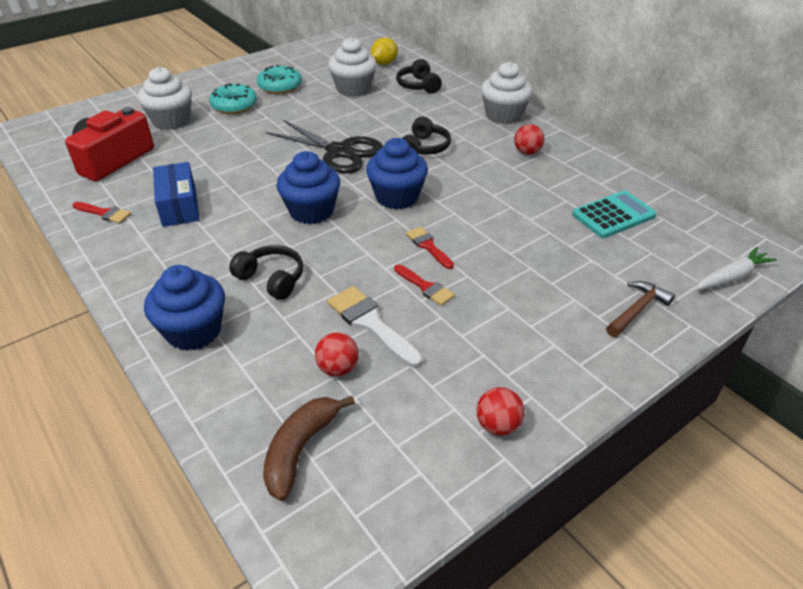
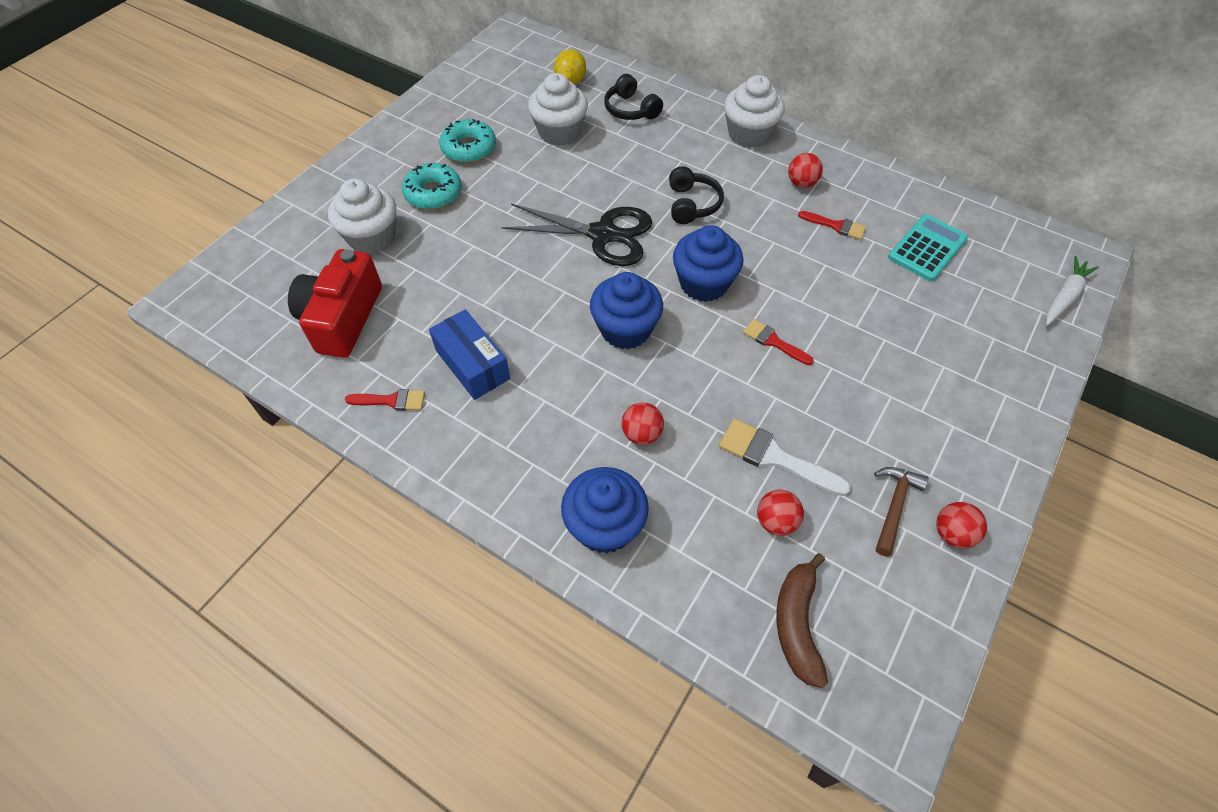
camera: 20 degrees left, 15 degrees up
black headphones [229,245,303,300] -> red ball [621,402,664,445]
red brush [394,264,455,306] -> red brush moved to [798,211,866,240]
brown hammer [606,281,675,337] -> brown hammer moved to [874,467,929,557]

